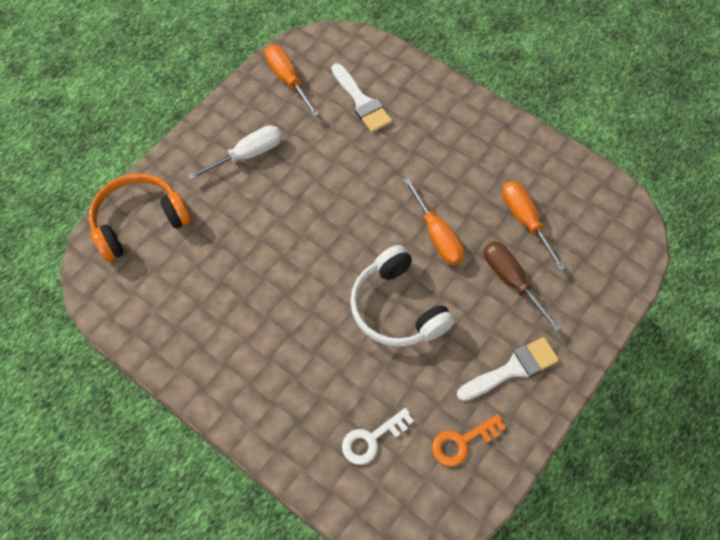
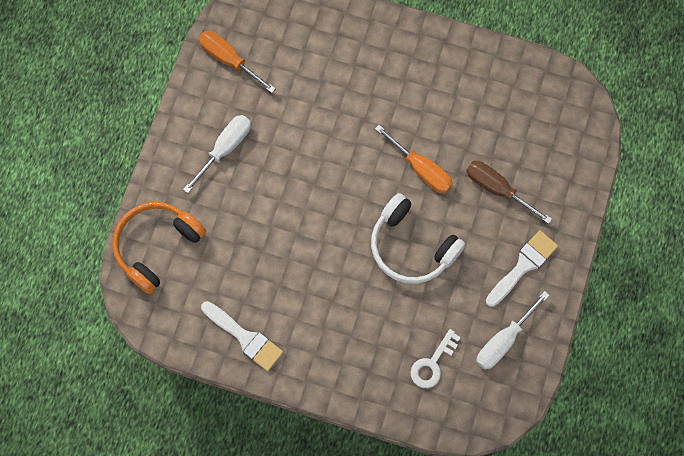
camera: 20 degrees left, 10 degrees up
white brush [331,63,392,133] -> white brush moved to [201,301,283,371]
orange key [432,414,506,467] -> white screwdriver [476,291,549,370]
orange screwdriver [502,181,566,271] -> none

